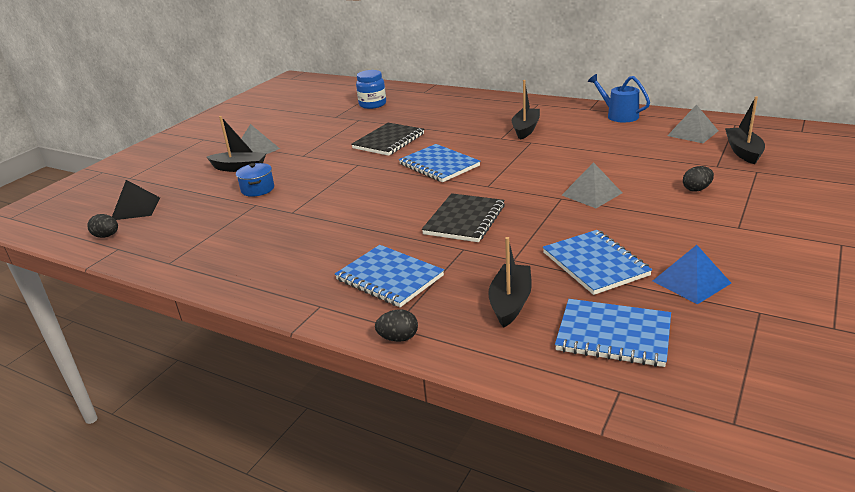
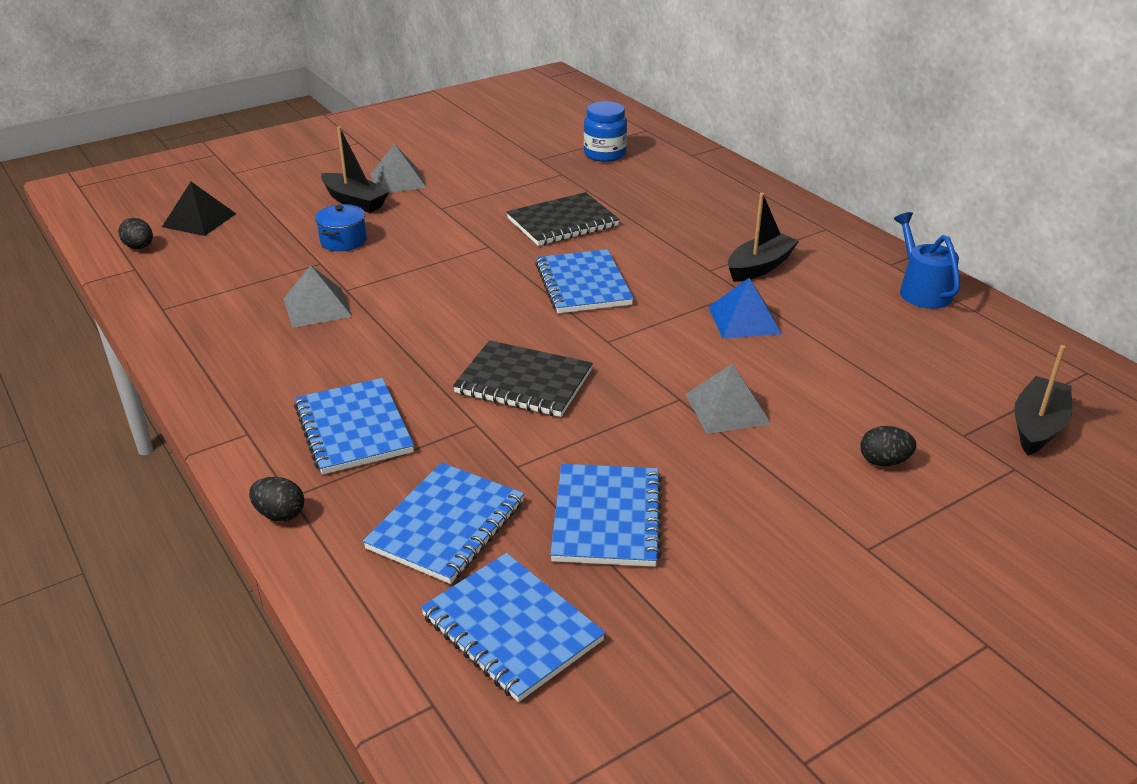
camera: 25 degrees right, 5 degrees up
black notebook [422,193,505,242] -> black notebook turned 60 degrees clockwise [453,340,593,417]
black boat [488,237,532,328] -> blue notebook [363,462,524,584]
blue pyramid [653,245,731,305] -> blue pyramid moved to [709,278,782,339]
grey pyramid [667,104,718,143] -> grey pyramid moved to [283,265,352,328]

